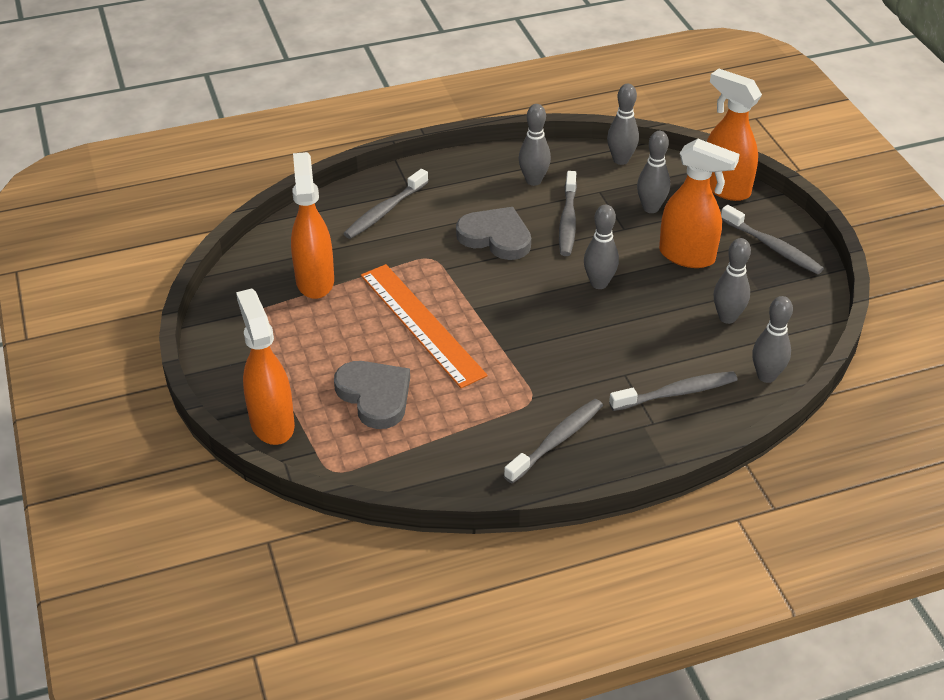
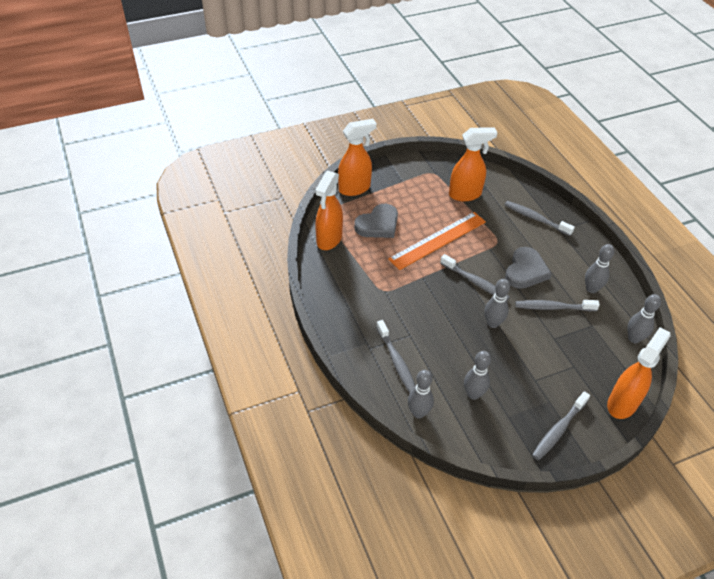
camera: 85 degrees right, 5 degrees up
grey toothbrush [504,399,603,484] -> grey toothbrush moved to [440,254,510,301]
grey bowling pin [637,131,670,213] -> none
orange spray bottle [659,139,740,268] -> orange spray bottle moved to [315,170,343,250]

